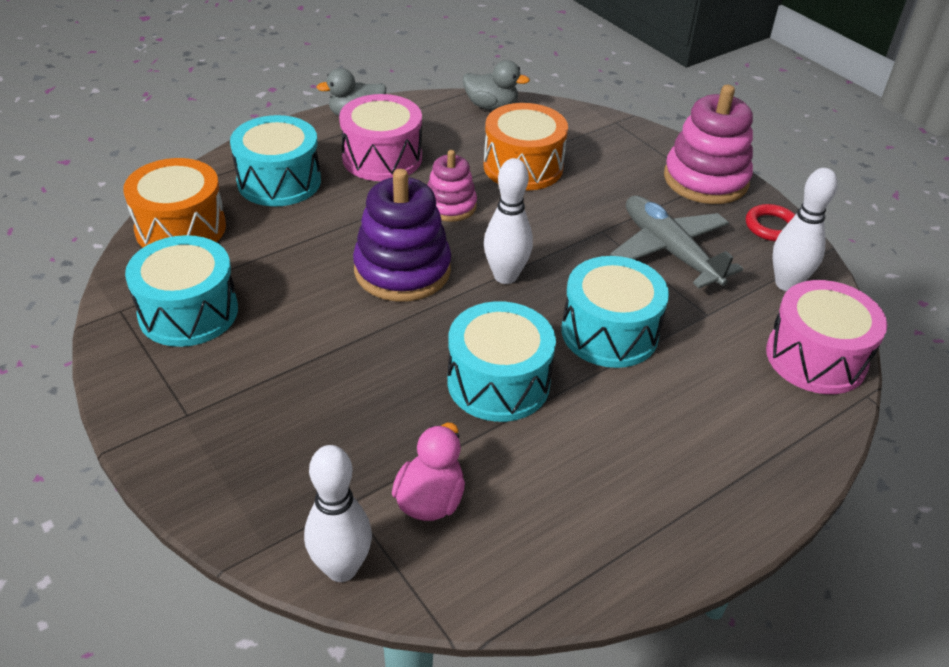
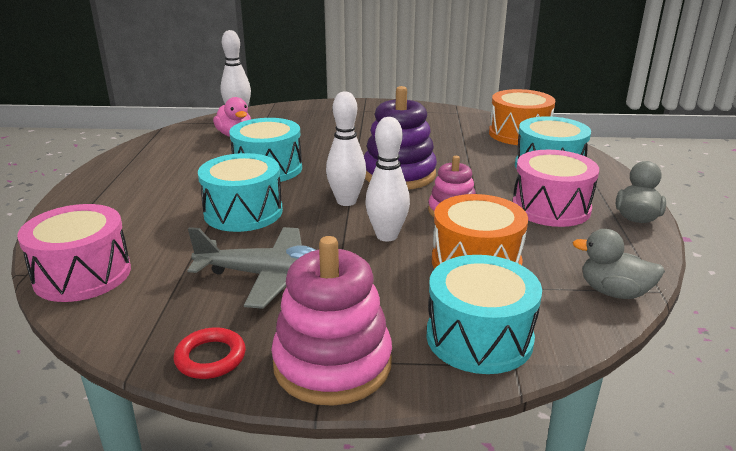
camera: 130 degrees right, 15 degrees down
turquoise drum [125,235,238,347] -> turquoise drum moved to [426,255,542,374]
grey duck [463,60,530,110] -> grey duck turned 60 degrees clockwise [572,229,665,299]
white bowling pin [772,168,838,291] -> white bowling pin moved to [365,117,410,242]

